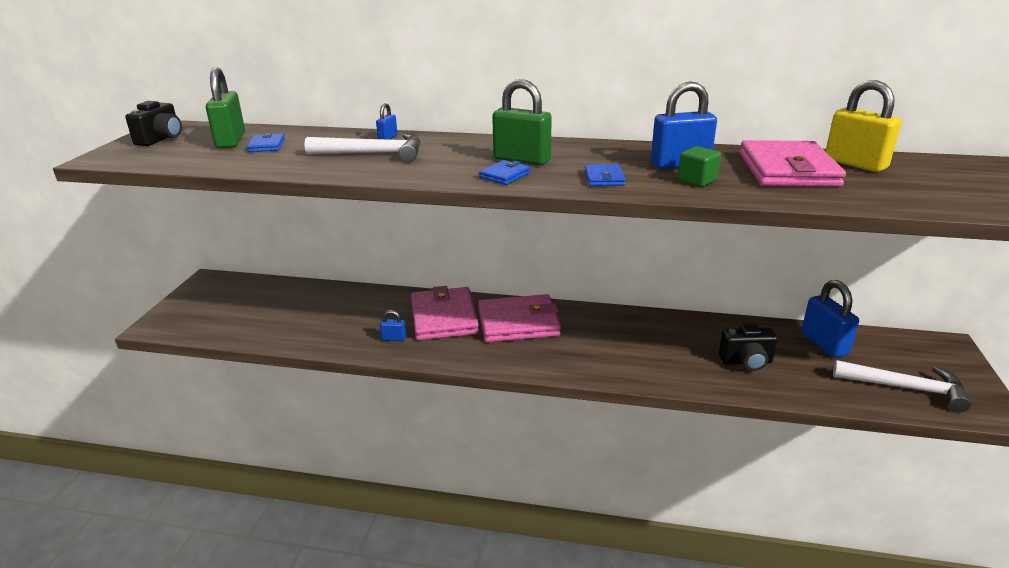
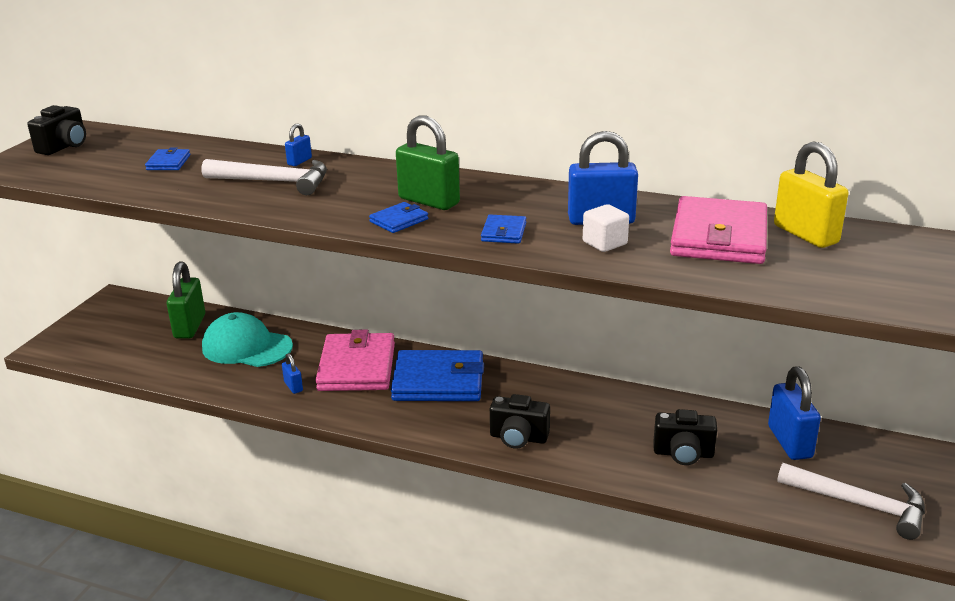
camera: 10 degrees right, 0 degrees up
green padlock [206,67,245,148] -> green padlock moved to [167,261,205,339]
blue padlock [380,310,406,341] -> blue padlock turned 45 degrees clockwise [282,353,303,394]
pink wallet [478,294,561,342] -> blue wallet [391,350,484,401]
green cube [678,146,721,187] -> white cube [583,204,629,252]
none -> turquoise cap [202,312,293,367]
none -> black camera [490,394,550,449]

